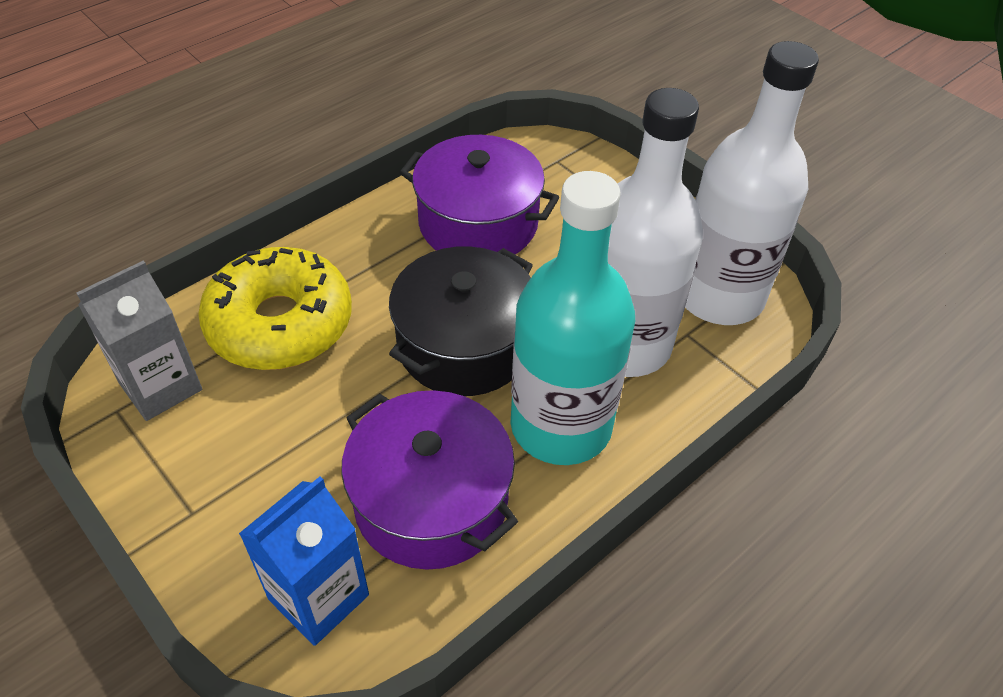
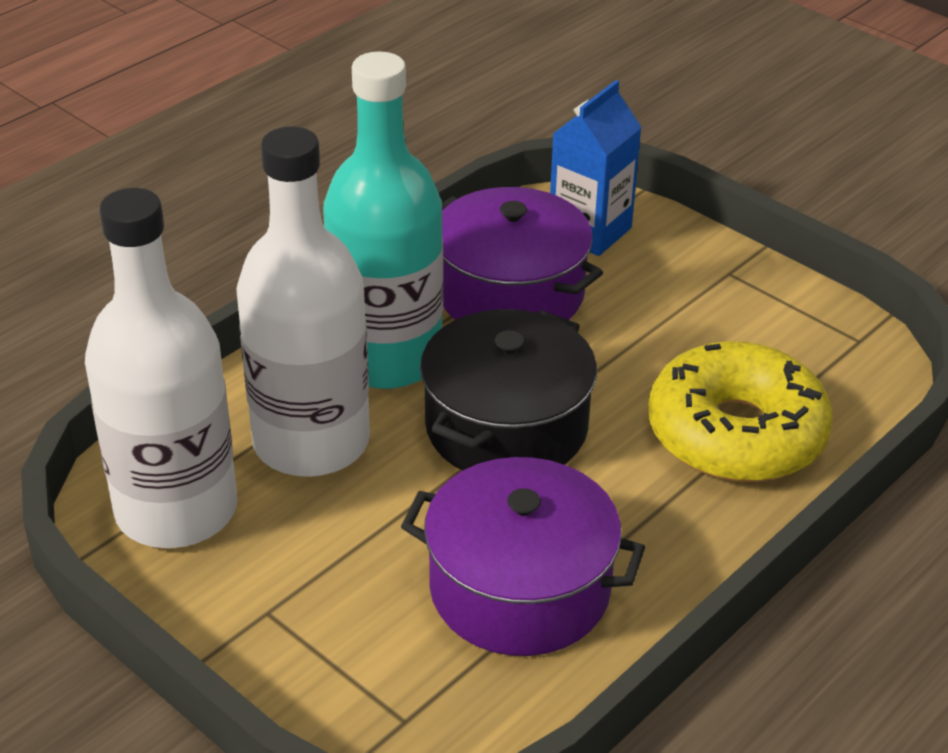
camera: 175 degrees right, 10 degrees down
grey carton [76,261,202,421] -> none

